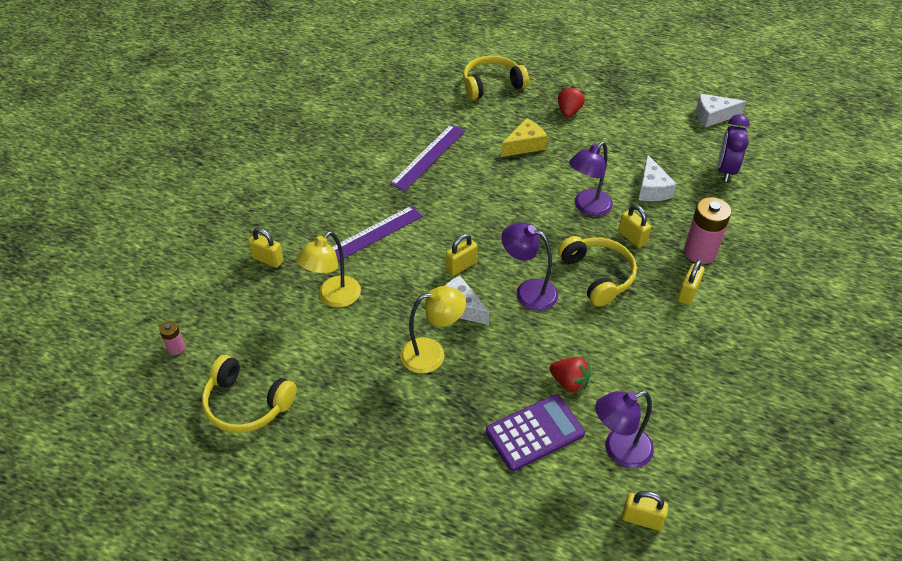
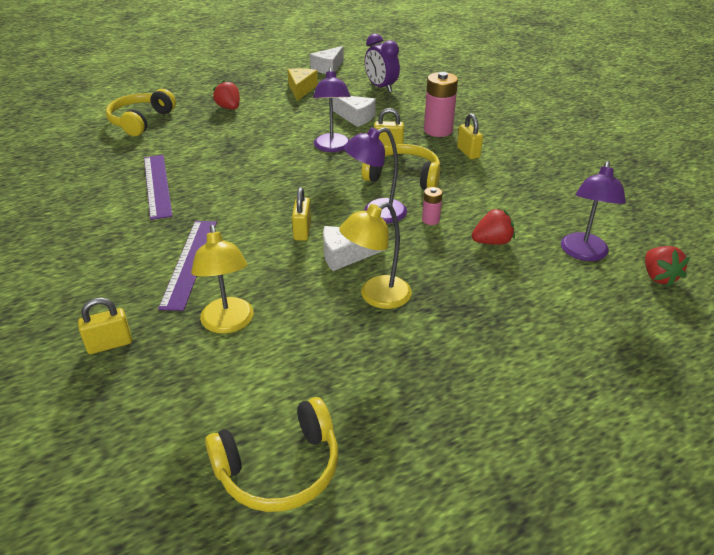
camera: 50 degrees left, 10 degrees down
pink battery [159,321,185,355] -> pink battery moved to [422,187,443,225]
yellow lamp [400,286,466,374] -> yellow lamp turned 150 degrees counterclockwise [339,202,412,309]
purple calculator [486,394,585,471] -> none
yellow cheese [501,118,547,157] -> yellow cheese moved to [287,68,318,101]
yellow padlock [622,491,669,531] -> red strawberry [645,246,690,287]

